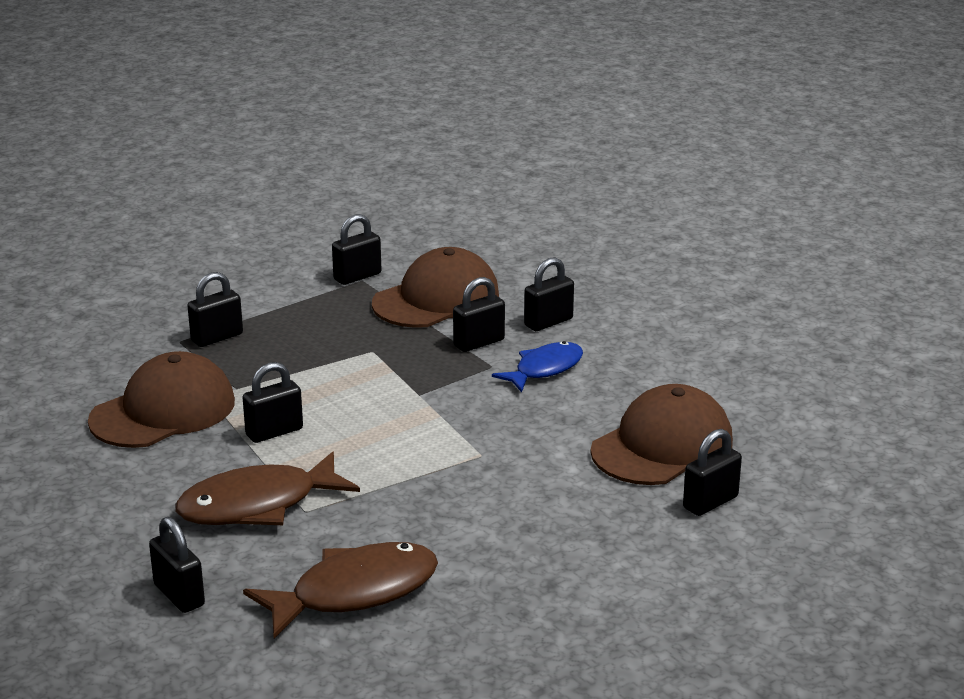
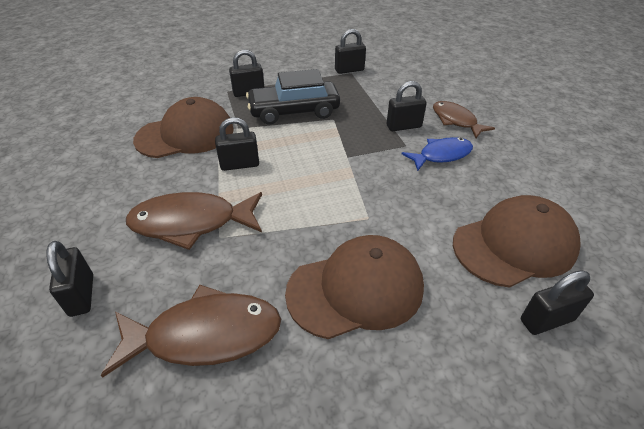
camera: 20 degrees right, 15 degrees up
brown cap [372,247,499,328] -> brown cap moved to [285,235,424,339]
black padlock [524,257,574,331] -> brown fish [433,101,495,138]
none -> black car [246,69,340,125]

